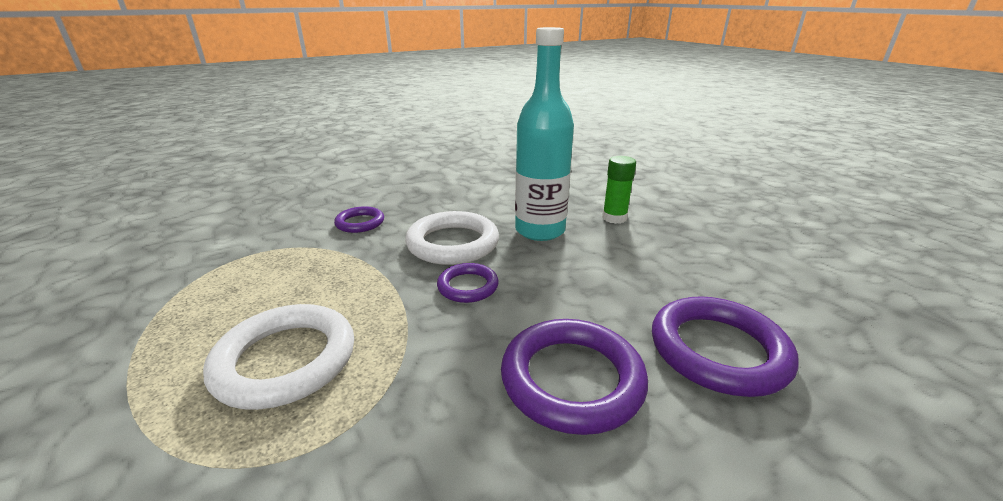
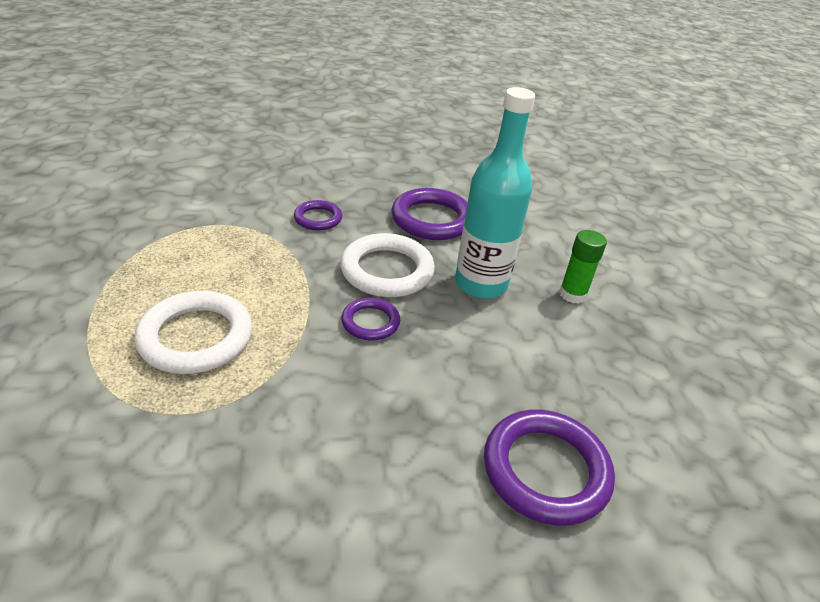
camera: 20 degrees right, 10 degrees up
purple ring [501,319,648,435] -> purple ring moved to [391,188,468,240]

